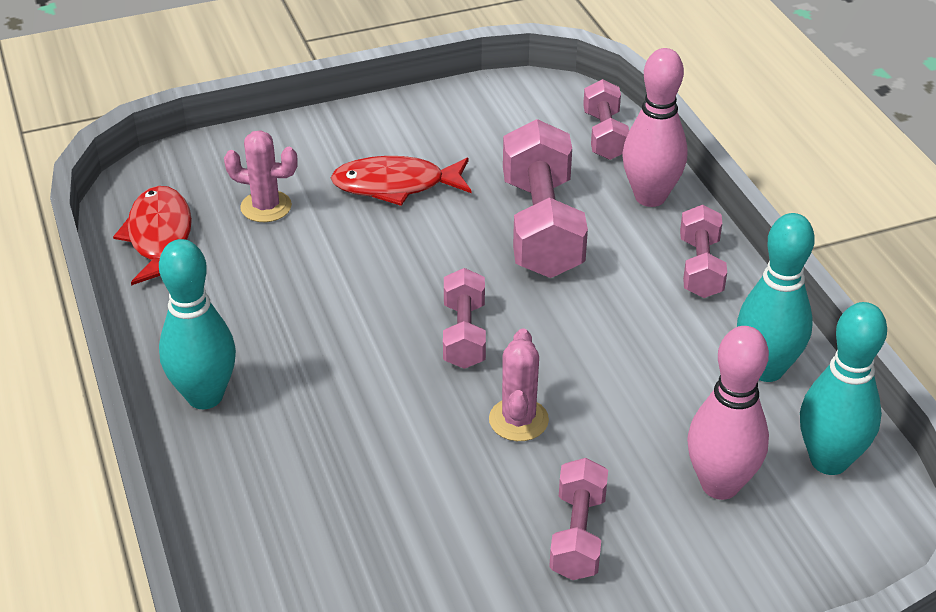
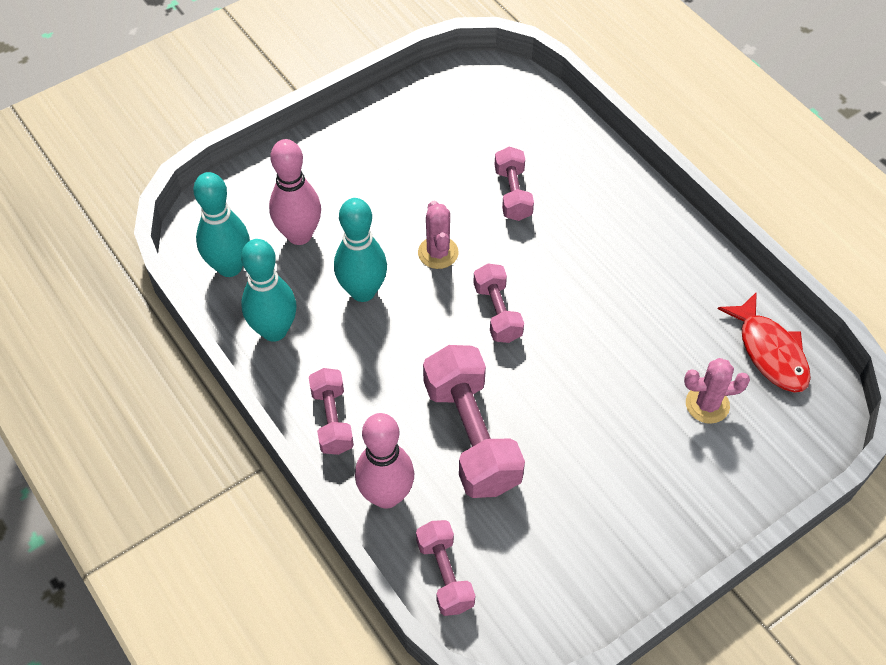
camera: 165 degrees right, 15 degrees up
turquoise bowling pin [159,239,236,409] -> turquoise bowling pin moved to [334,198,387,302]
red fish [331,156,472,206] -> none
pink dumbbell [549,458,608,580] -> pink dumbbell moved to [495,147,534,221]

